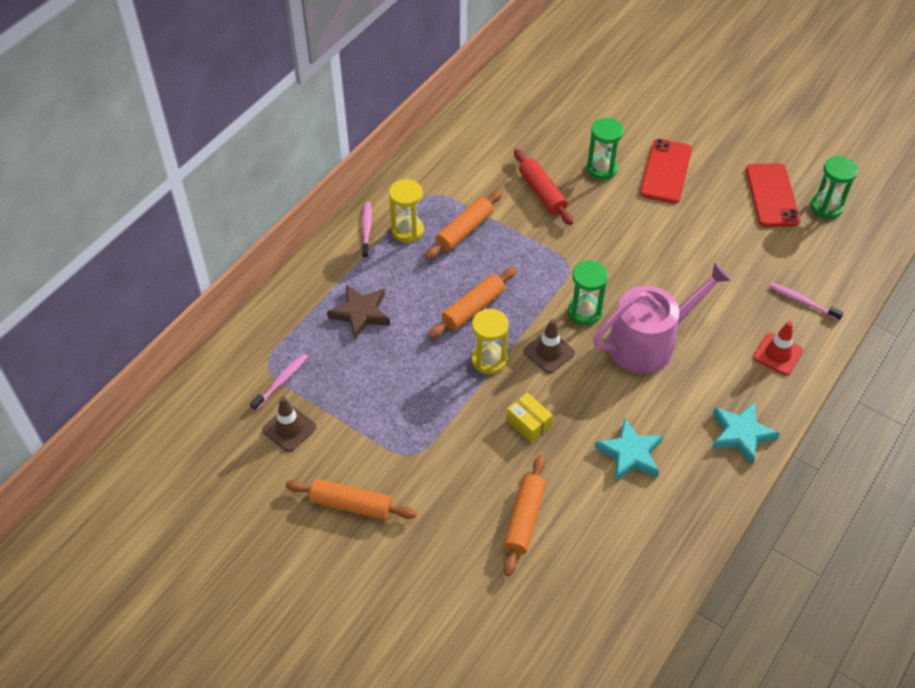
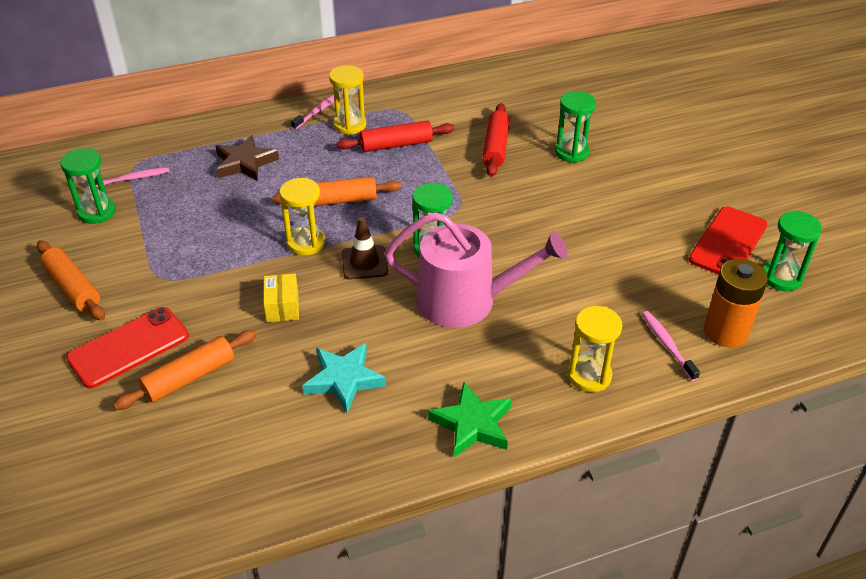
camera: 35 degrees right, 10 degrees down
brown traffic cone [262,397,316,452] -> green hourglass [60,148,116,224]
orange rolling pin [425,190,503,260] -> red rolling pin [337,121,455,152]
red phone [640,139,692,203] -> red phone moved to [66,307,189,389]
turquoise star [712,402,780,465] -> green star [428,382,512,458]
red traffic cone [753,321,803,375] -> yellow hourglass [568,306,622,392]
none -> orange battery [704,259,768,348]

